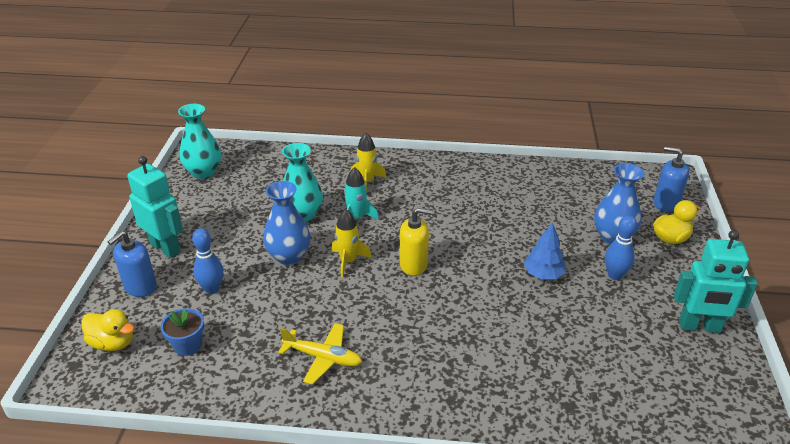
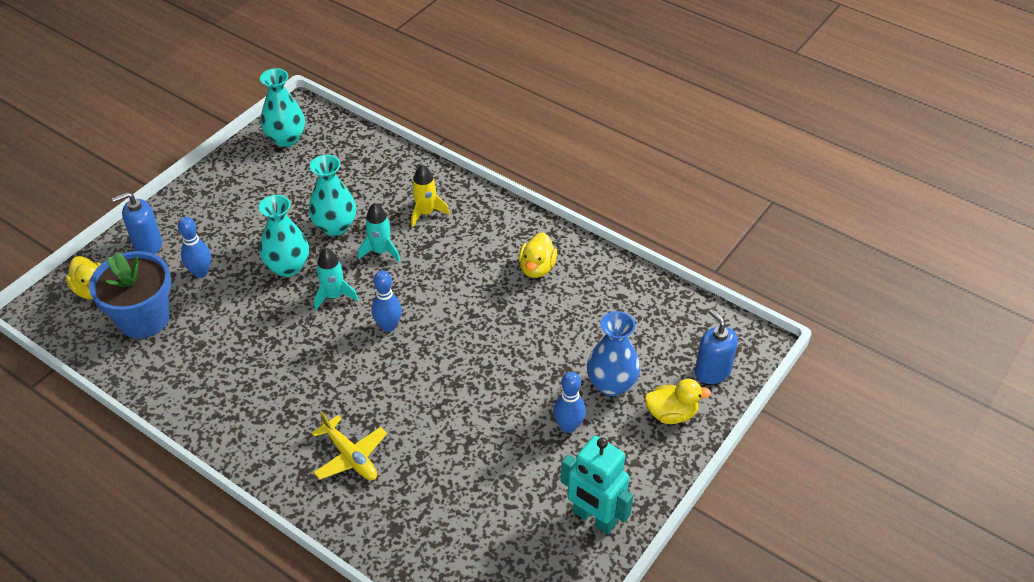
camera: 30 degrees right, 10 degrees up
turquoise robot [127,156,183,258] -> none
blue flower pot [161,308,204,356] -> blue flower pot [89,251,171,338], size x1.94
blue vase [263,181,310,265] -> turquoise vase [259,195,309,277]
yellow plane [278,323,362,385] -> yellow plane moved to [312,411,387,480]
yellow rocket [332,209,372,278] -> turquoise rocket [314,247,359,311]
yellow soap dispenser [400,208,433,276] -> blue bowling pin [371,271,402,332]
blue tree [524,222,566,279] -> none
none -> yellow duck [519,233,557,278]

